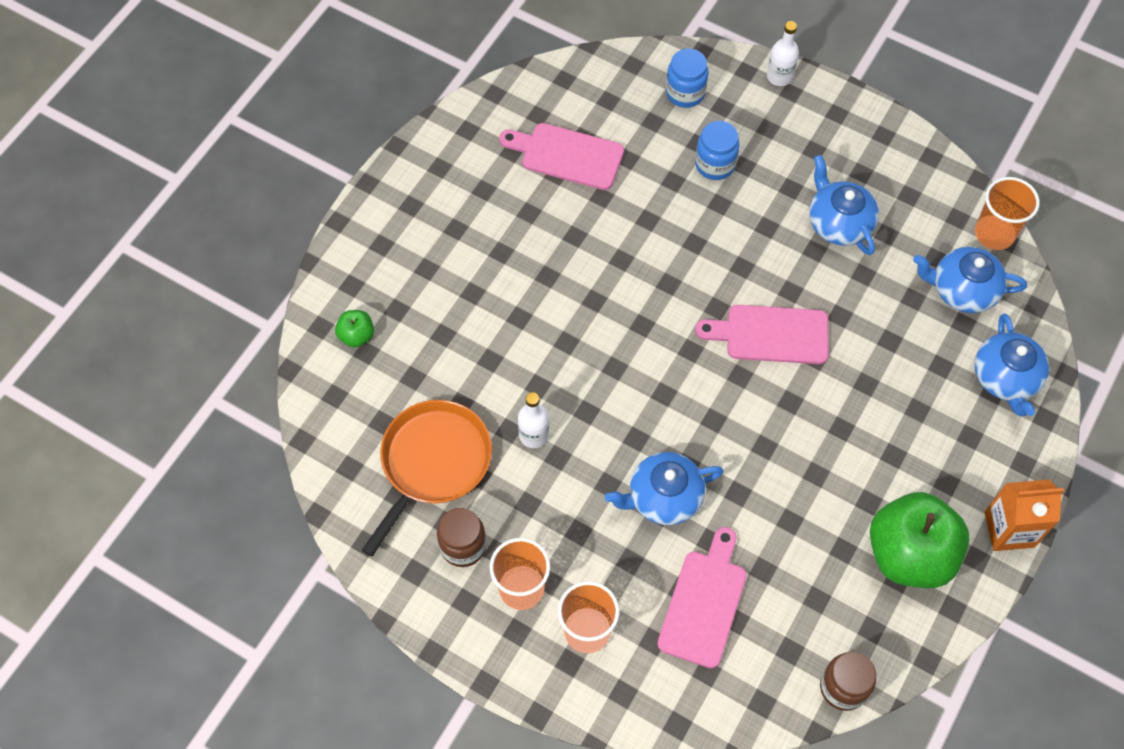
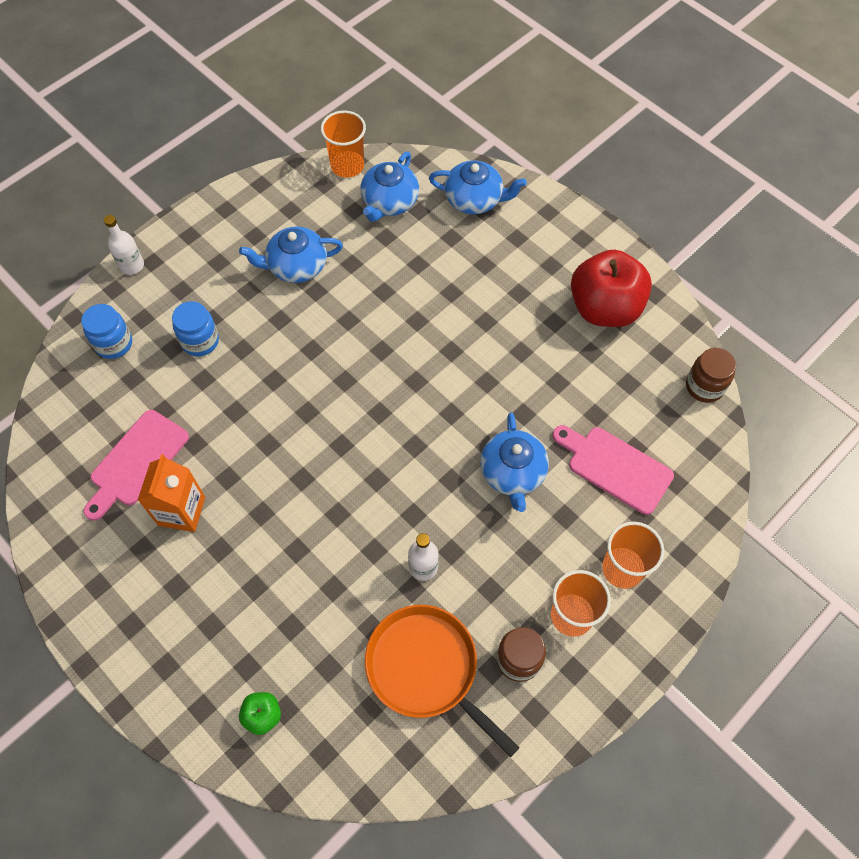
camera: 75 degrees left, 0 degrees up
pink cutting board [695,305,828,364] -> none
green apple [870,492,970,588] -> red apple [571,250,652,327]
orange carton [985,480,1064,551] -> orange carton moved to [138,454,205,532]

